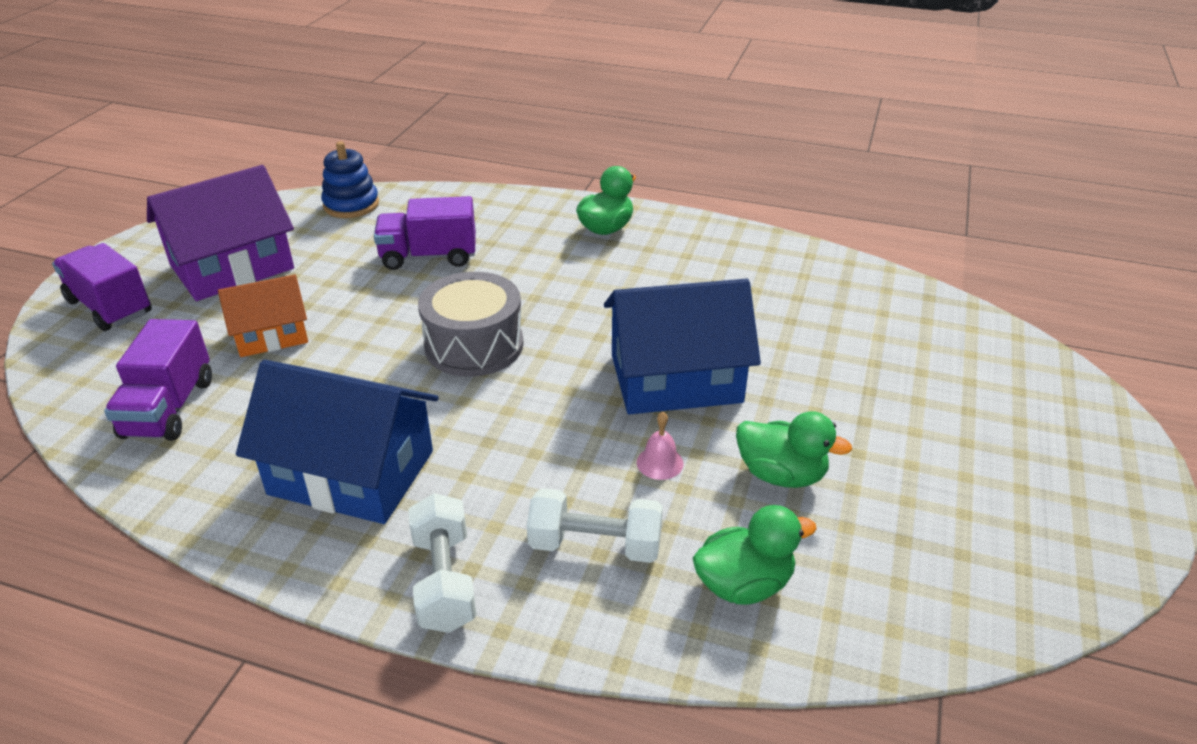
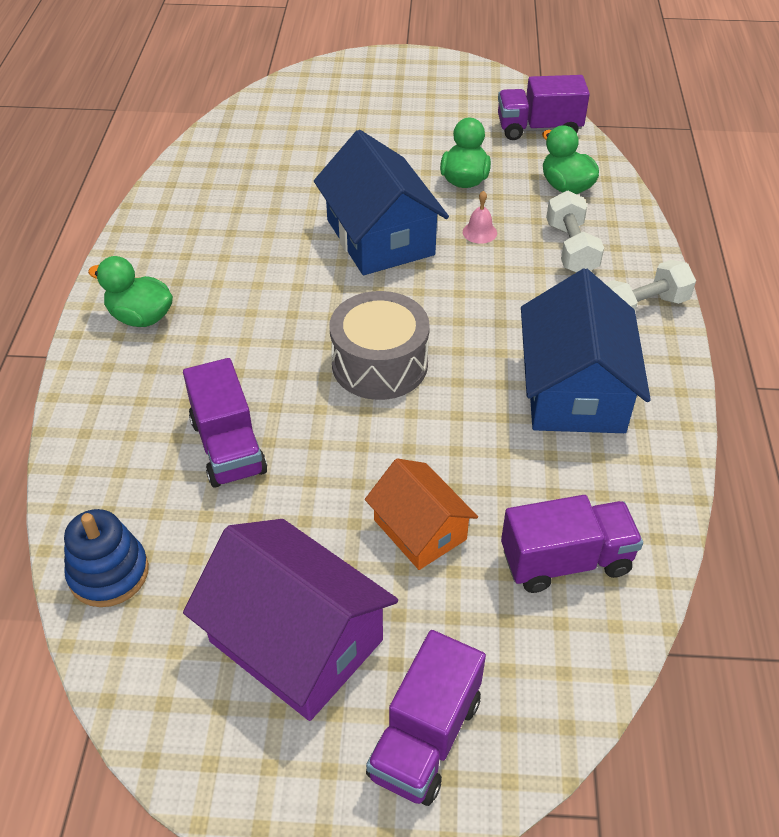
camera: 105 degrees left, 10 degrees up
none -> purple truck [498,75,590,140]

